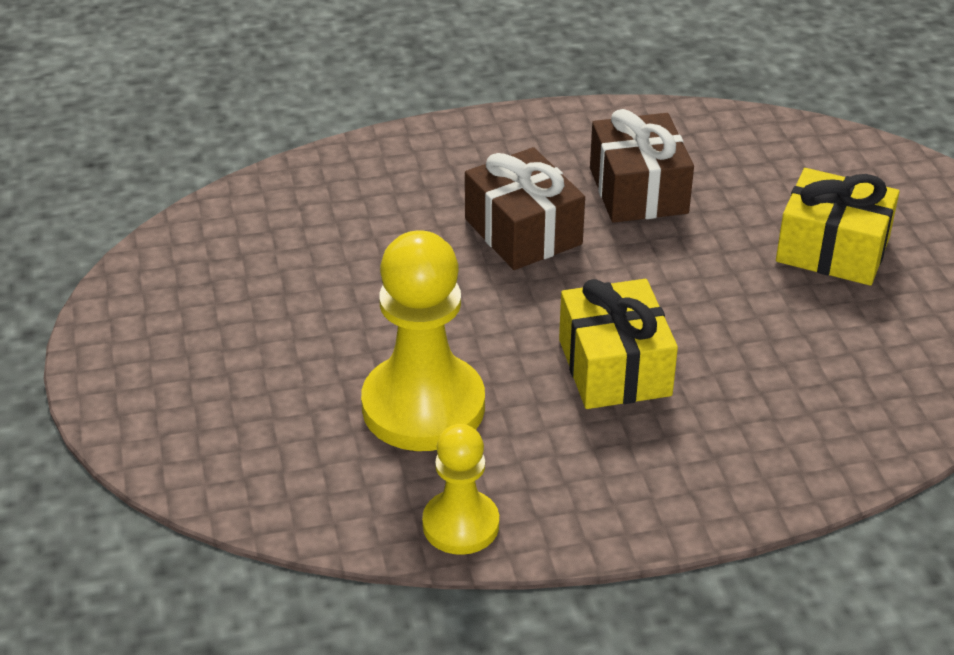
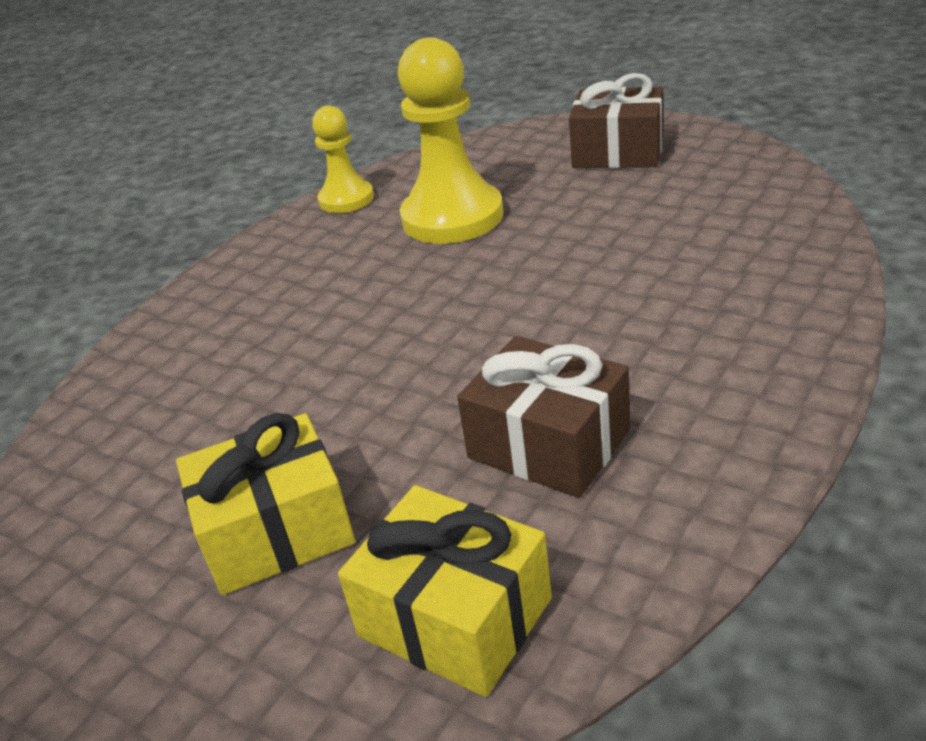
camera: 140 degrees right, 5 degrees down
brown gift [465,147,585,270] -> brown gift moved to [569,73,663,168]
yellow gift [559,279,678,409] -> yellow gift moved to [338,485,552,697]

